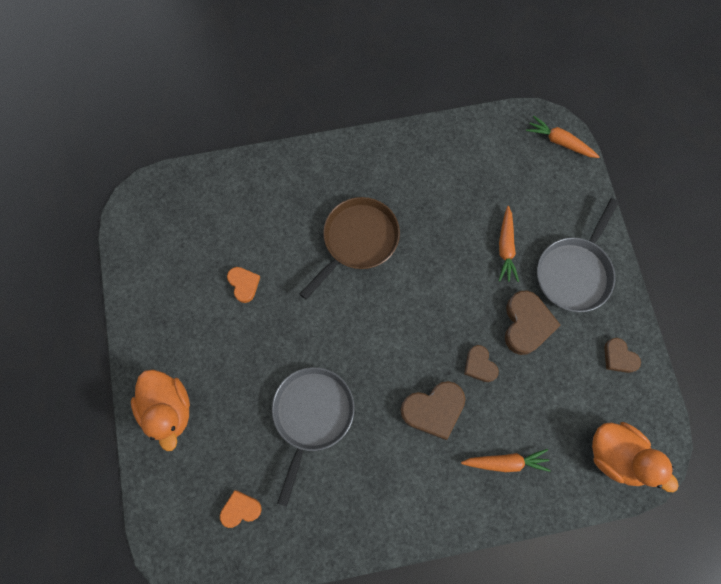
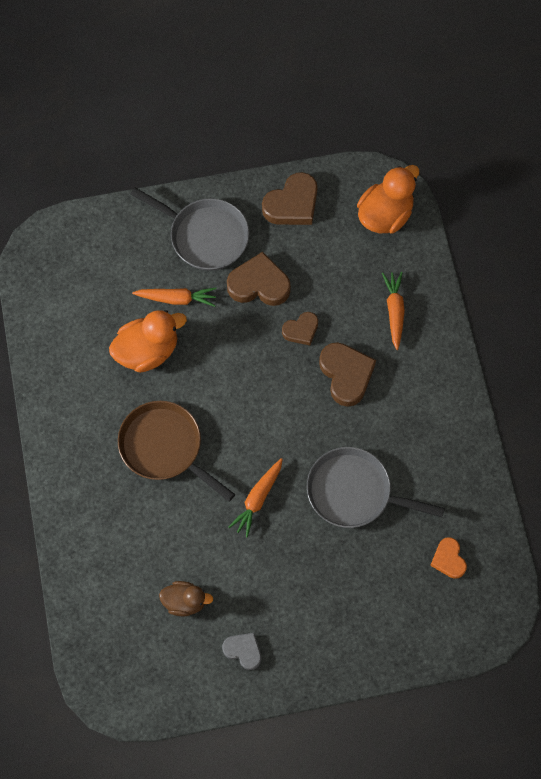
camera: 90 degrees left, 5 degrees down
orange duck [131,370,190,451] -> orange duck moved to [109,310,187,373]
orange heart [227,267,260,303] -> none
orange carrot [526,116,600,158] -> orange carrot moved to [228,458,283,538]
brown heart [604,338,641,373] -> brown heart [262,172,317,225], size x1.67
none -> brown duck [159,581,213,616]
none -> grey heart [222,633,261,670]

